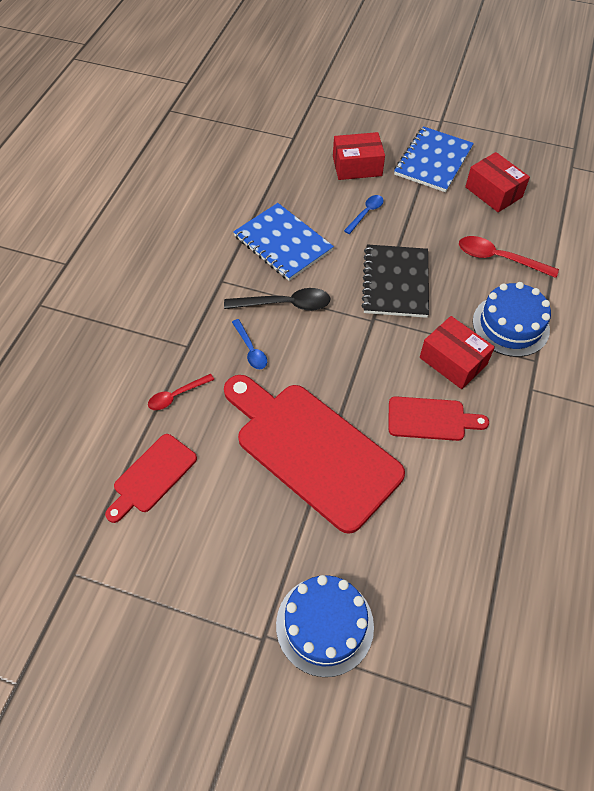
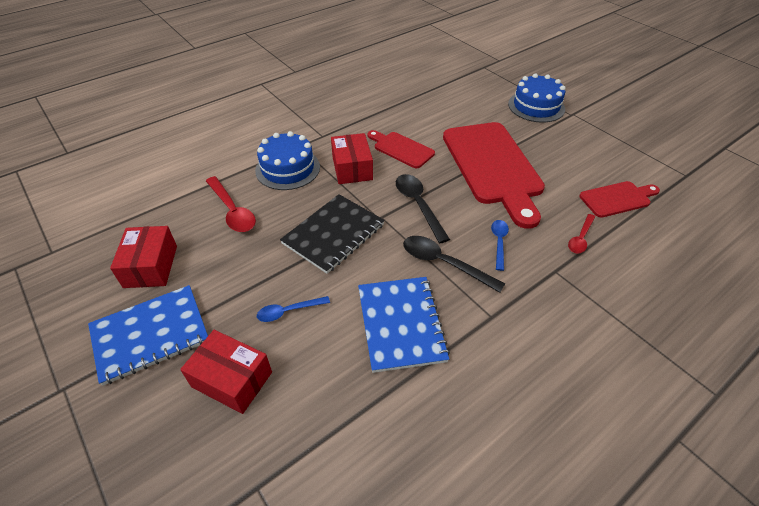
camera: 145 degrees left, 10 degrees down
red spoon [148,374,214,410] -> red spoon turned 120 degrees clockwise [568,214,595,253]
none -> black spoon [396,174,450,243]

